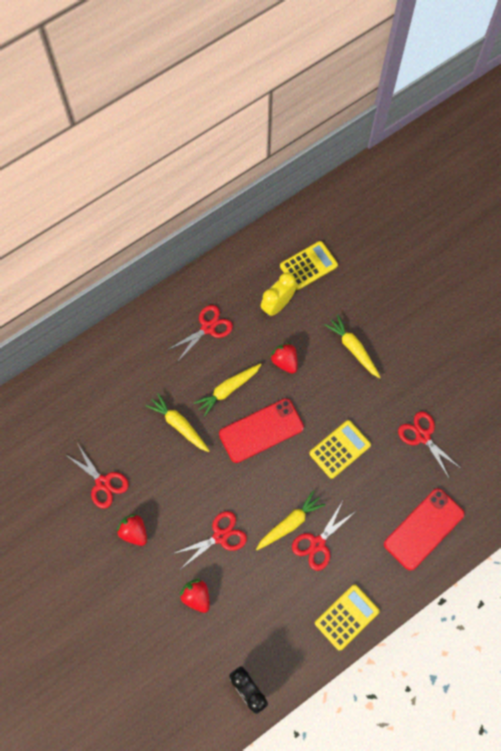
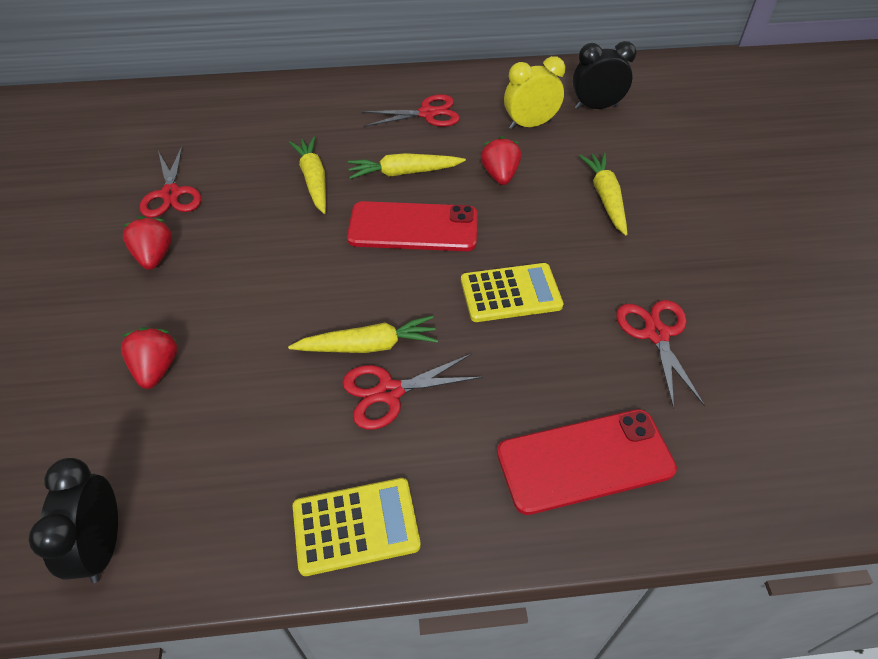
camera: 30 degrees right, 20 degrees down
red scissors [173,511,247,568] -> none
yellow calculator [280,241,338,290] -> black clock [572,41,637,109]

